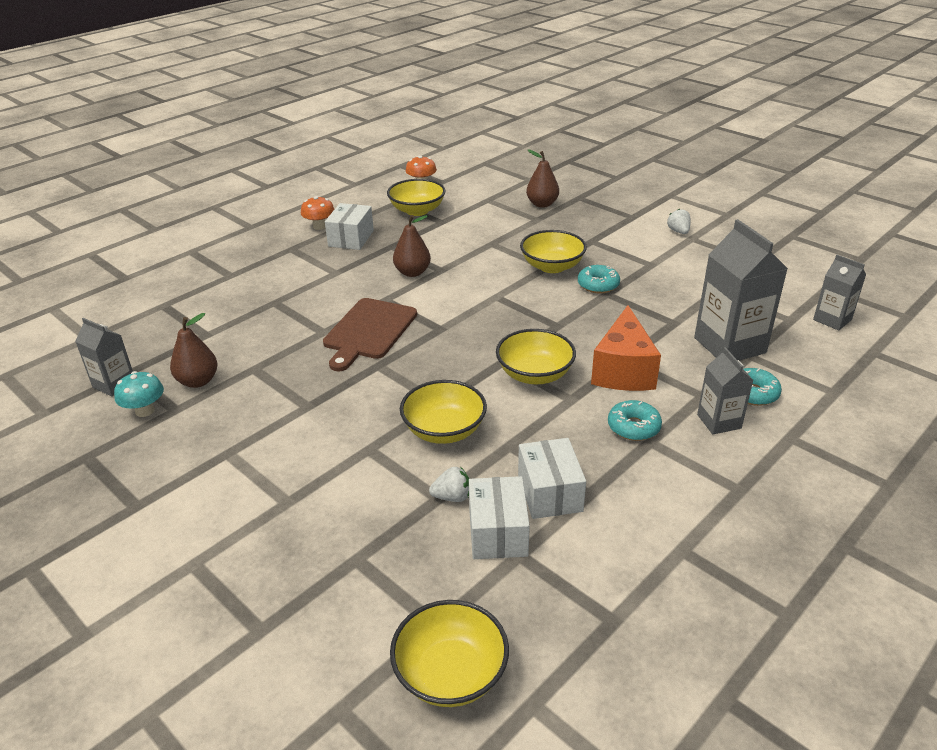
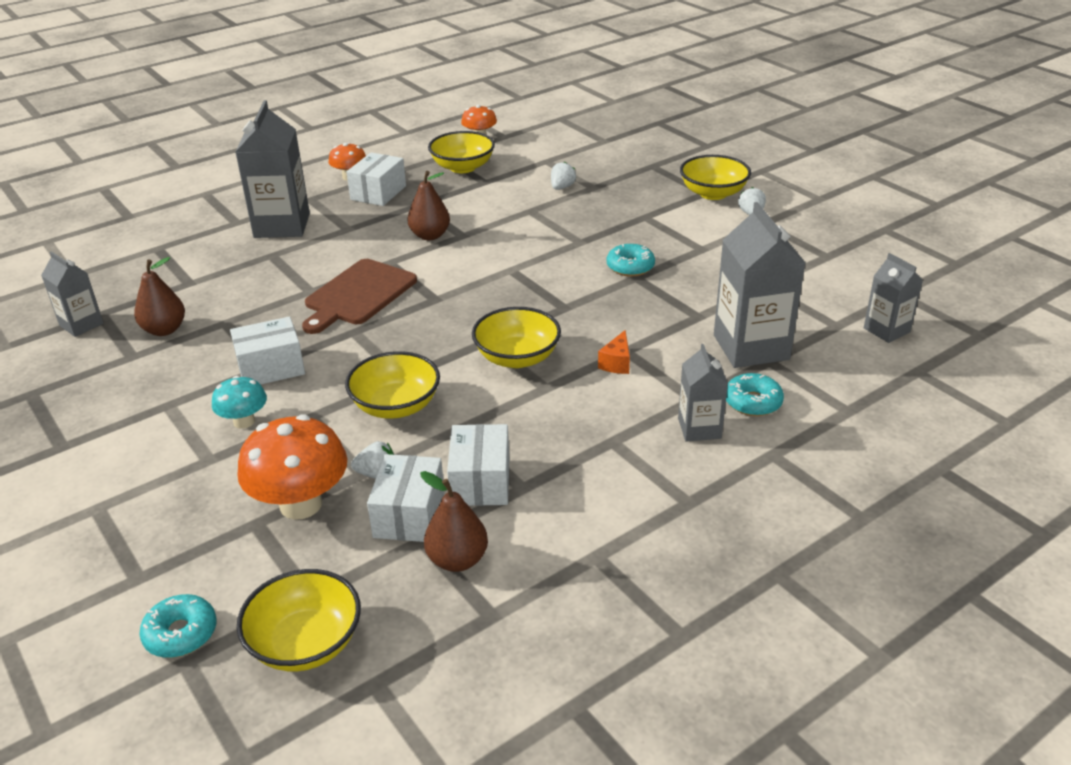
camera: 10 degrees right, 0 degrees up
turquoise mushroom [114,371,164,417] -> turquoise mushroom moved to [212,376,267,429]
yellow bowl [520,230,587,273] -> yellow bowl moved to [680,155,751,200]
brown pear [526,149,559,208] -> brown pear moved to [420,471,488,572]
orange cheese [591,305,661,391] -> orange cheese [598,330,630,374], size x0.45
turquoise donut [608,400,662,441] -> turquoise donut moved to [139,594,216,658]
none -> white box [230,316,305,385]
none -> grey carton [235,100,310,238]
none -> orange mushroom [237,414,347,520]
none -> white strawberry [551,162,576,190]

